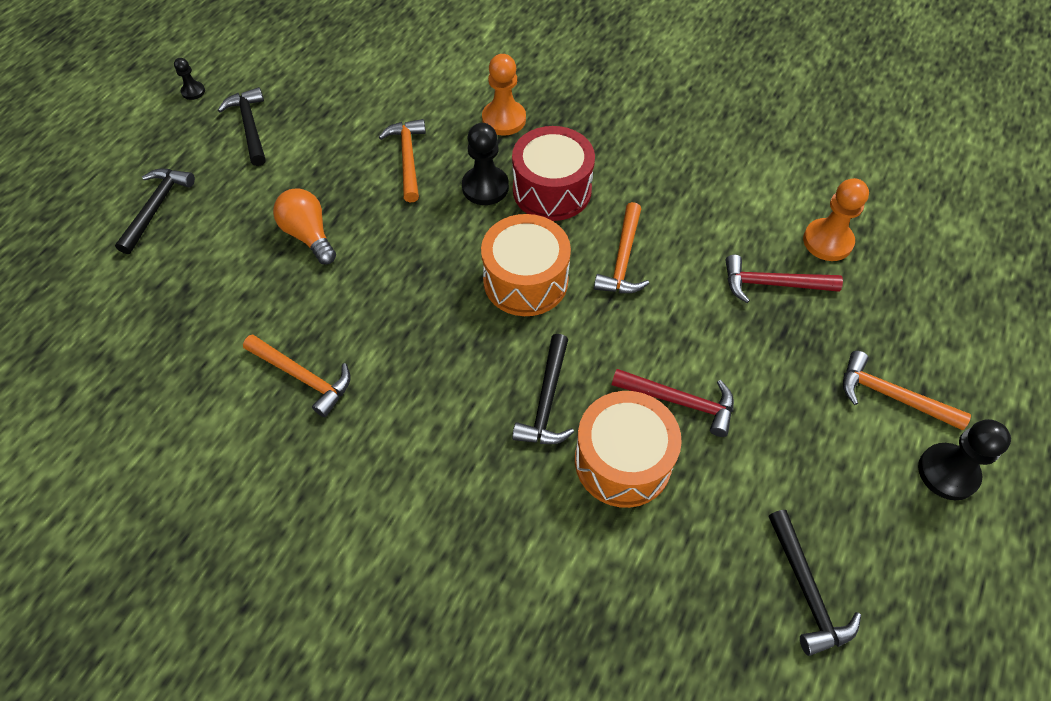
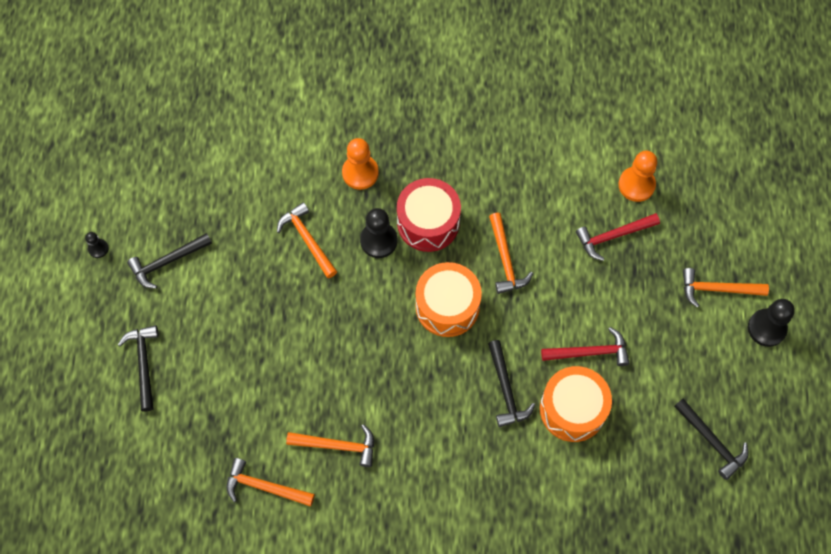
camera: 25 degrees left, 10 degrees up
black hammer [218,87,266,166] -> black hammer turned 75 degrees counterclockwise [127,233,212,289]
orange light bulb [273,188,336,264] -> none
none -> orange hammer [227,458,315,507]

